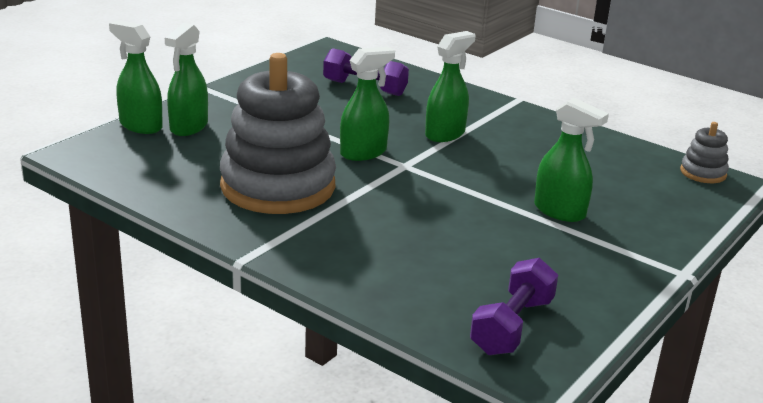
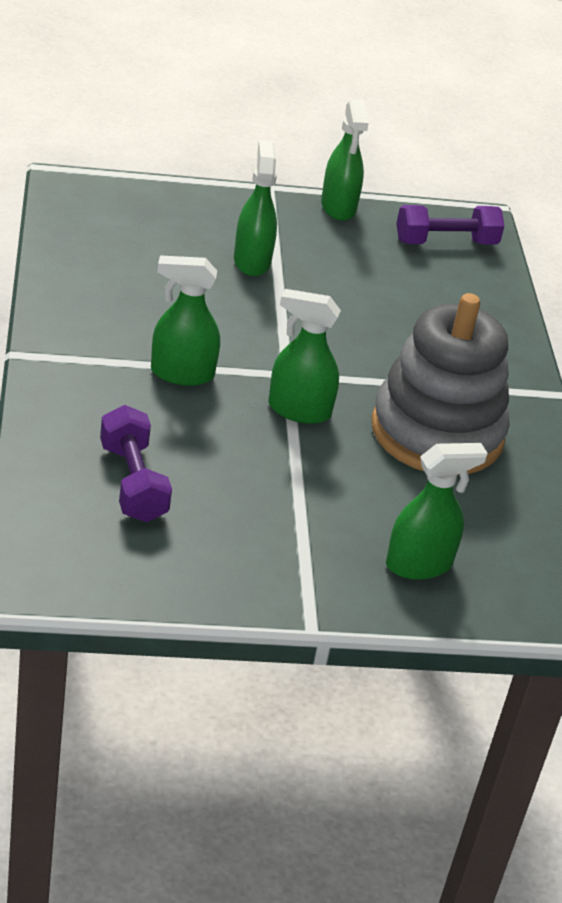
camera: 135 degrees left, 10 degrees up
green spray bottle [109,20,163,134] -> green spray bottle moved to [321,99,369,221]
grey stacking toy [680,122,729,183] -> none

